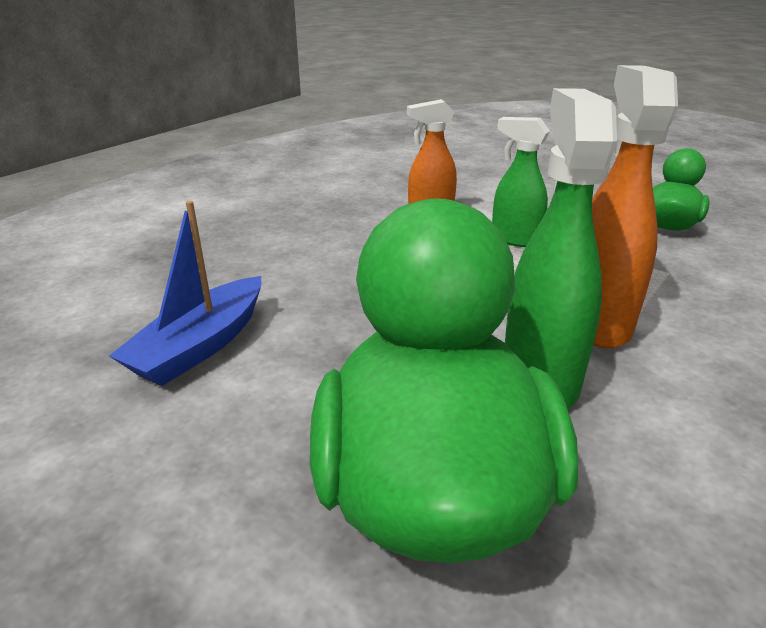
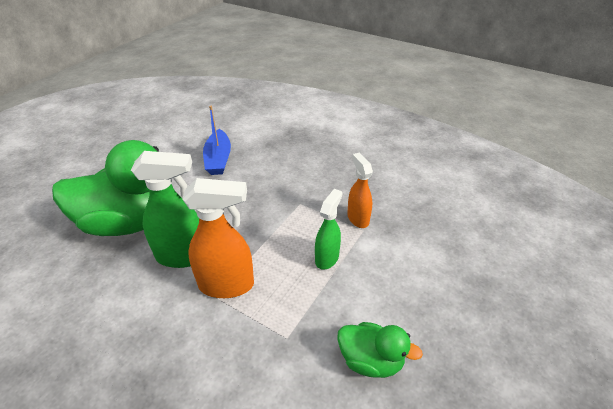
camera: 85 degrees right, 10 degrees up
blue boat [109,201,262,386] -> blue boat turned 120 degrees counterclockwise [203,106,231,175]

